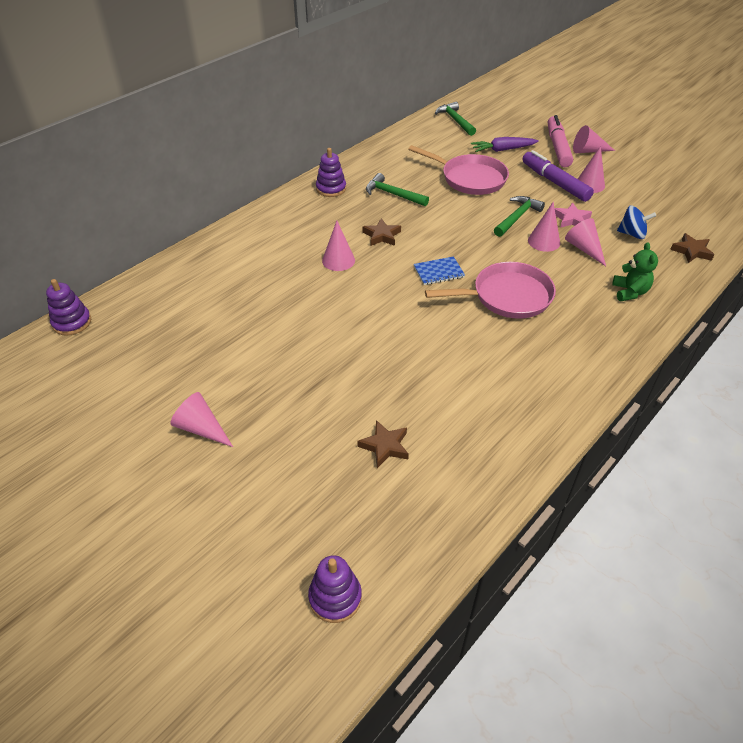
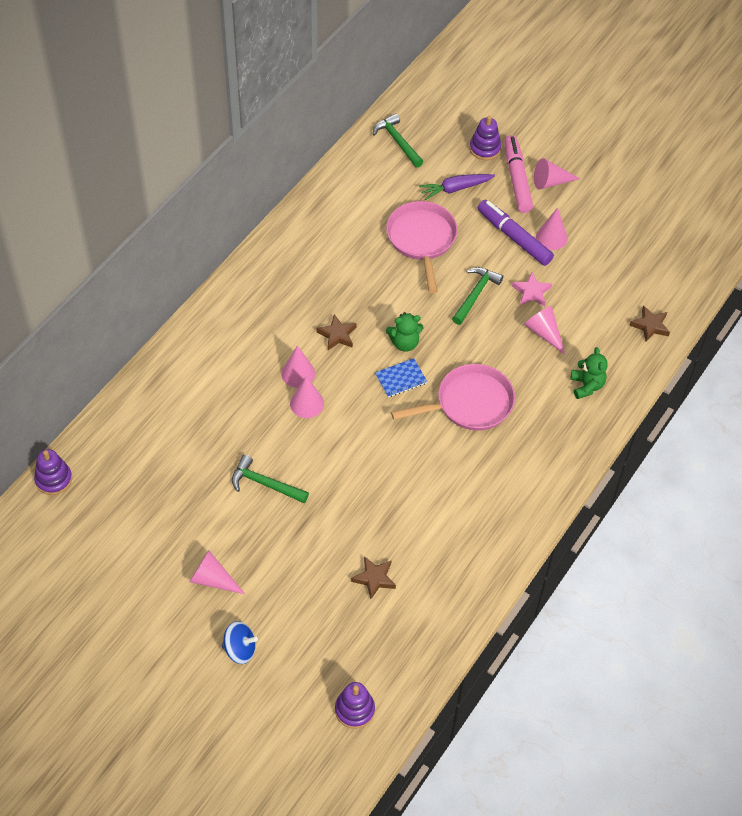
camera: 10 degrees left, 10 degrees up
purple stacking toy [316,148,346,197] -> purple stacking toy moved to [470,116,501,160]
green hammer [366,173,429,206] -> green hammer moved to [232,455,309,503]
pink pan [409,145,509,195] -> pink pan turned 120 degrees counterclockwise [386,201,458,293]
pink cone [528,202,560,252] -> pink cone moved to [290,376,324,418]
blue spinning top [617,205,656,239] -> blue spinning top moved to [222,621,258,664]
none -> green teddy bear [386,312,423,352]

